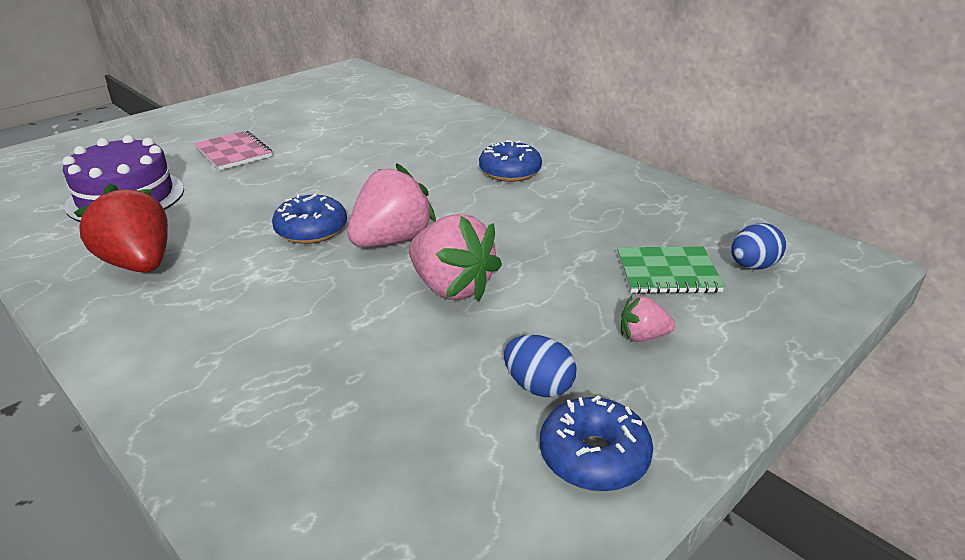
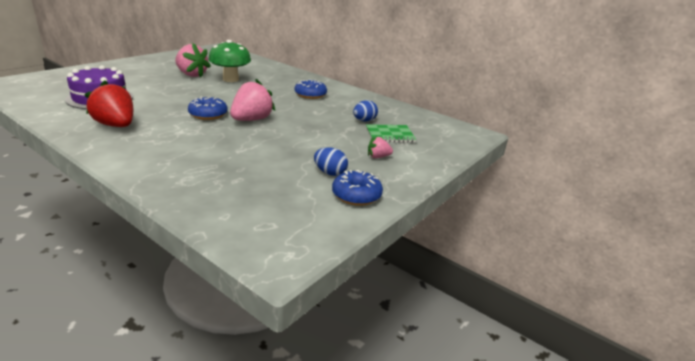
camera: 10 degrees left, 5 degrees down
pink notebook [195,131,272,170] -> none
pink strawberry [409,214,502,301] -> pink strawberry moved to [175,43,211,77]
blue egg [731,223,786,270] -> blue egg moved to [353,100,378,122]
none -> green mushroom [208,40,251,82]

